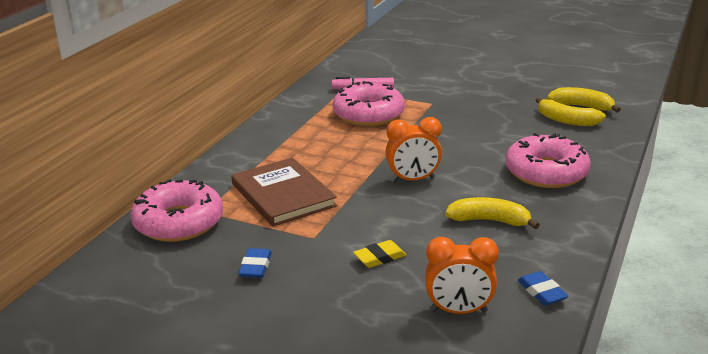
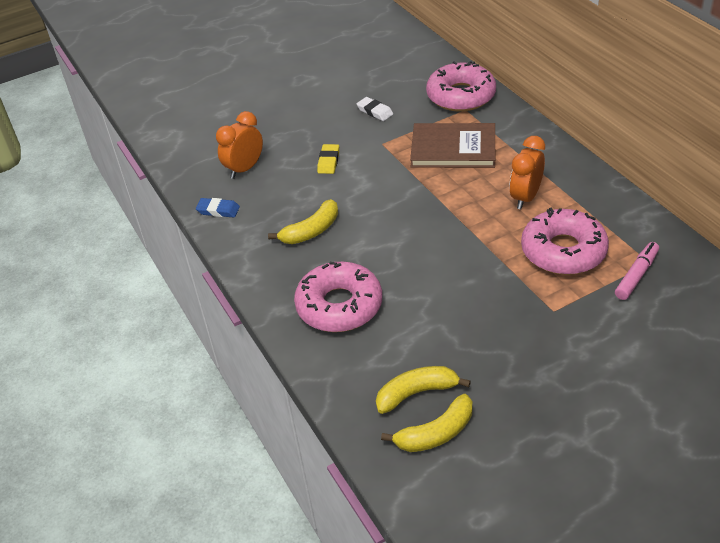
camera: 130 degrees right, 15 degrees up
blue eraser [239,248,272,278] -> white eraser [357,97,393,121]
orange clock [385,117,442,182] -> orange clock moved to [509,136,545,209]

